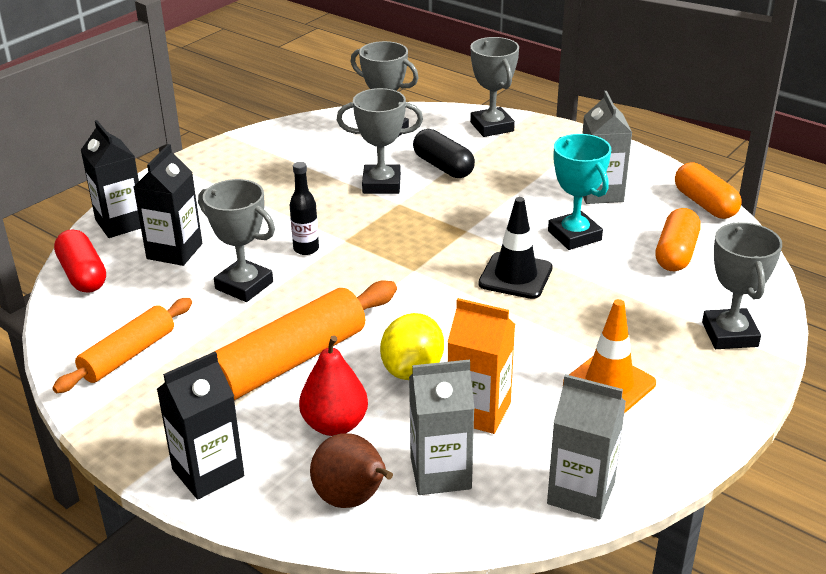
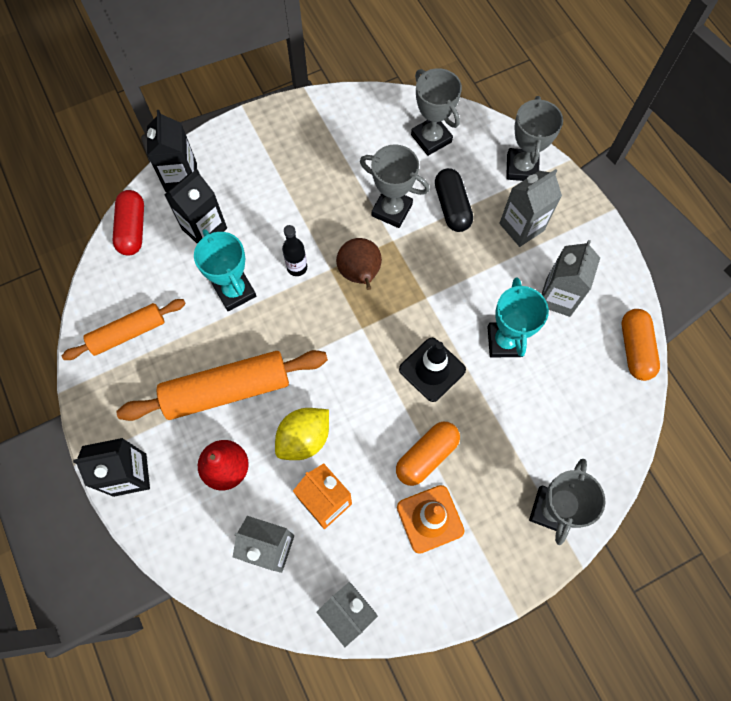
camera: 25 degrees right, 35 degrees up
grey trophy [198,179,275,302] -> turquoise trophy [194,229,256,311]
brown pear [310,433,393,508] -> brown pear moved to [336,238,382,290]
orange capsule [655,208,701,271] -> orange capsule moved to [396,422,460,486]
none -> grey carton [499,169,562,247]

